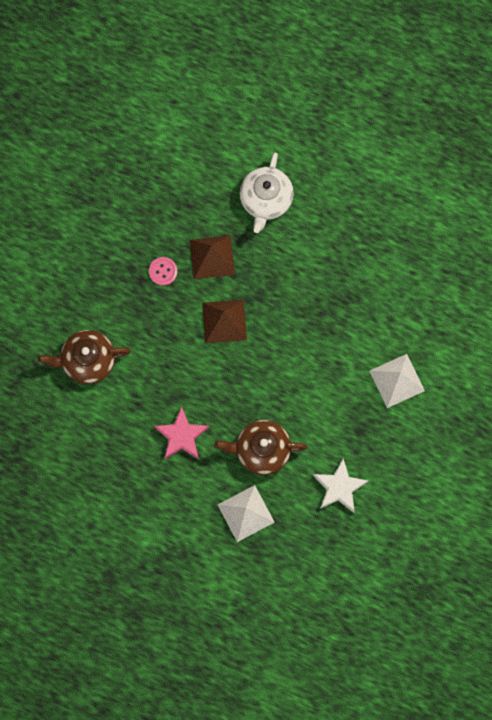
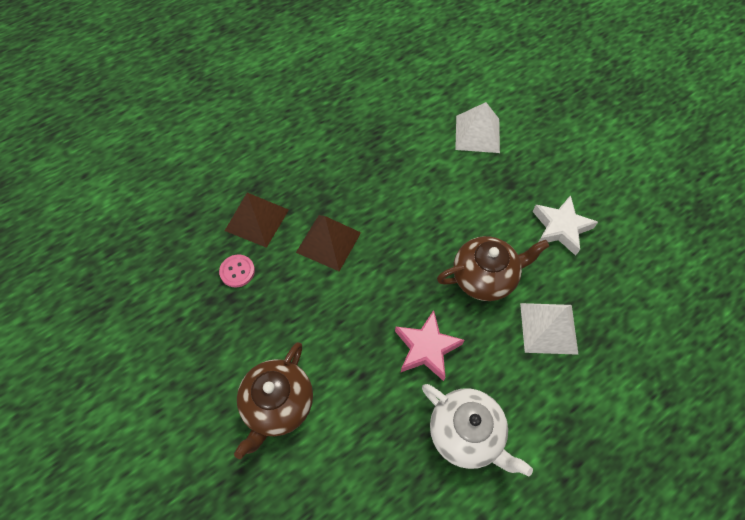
camera: 60 degrees left, 15 degrees down
brown teapot [214,420,307,475] -> brown teapot turned 135 degrees counterclockwise [437,236,549,301]
white teapot [240,153,294,233] -> white teapot moved to [422,384,533,477]

